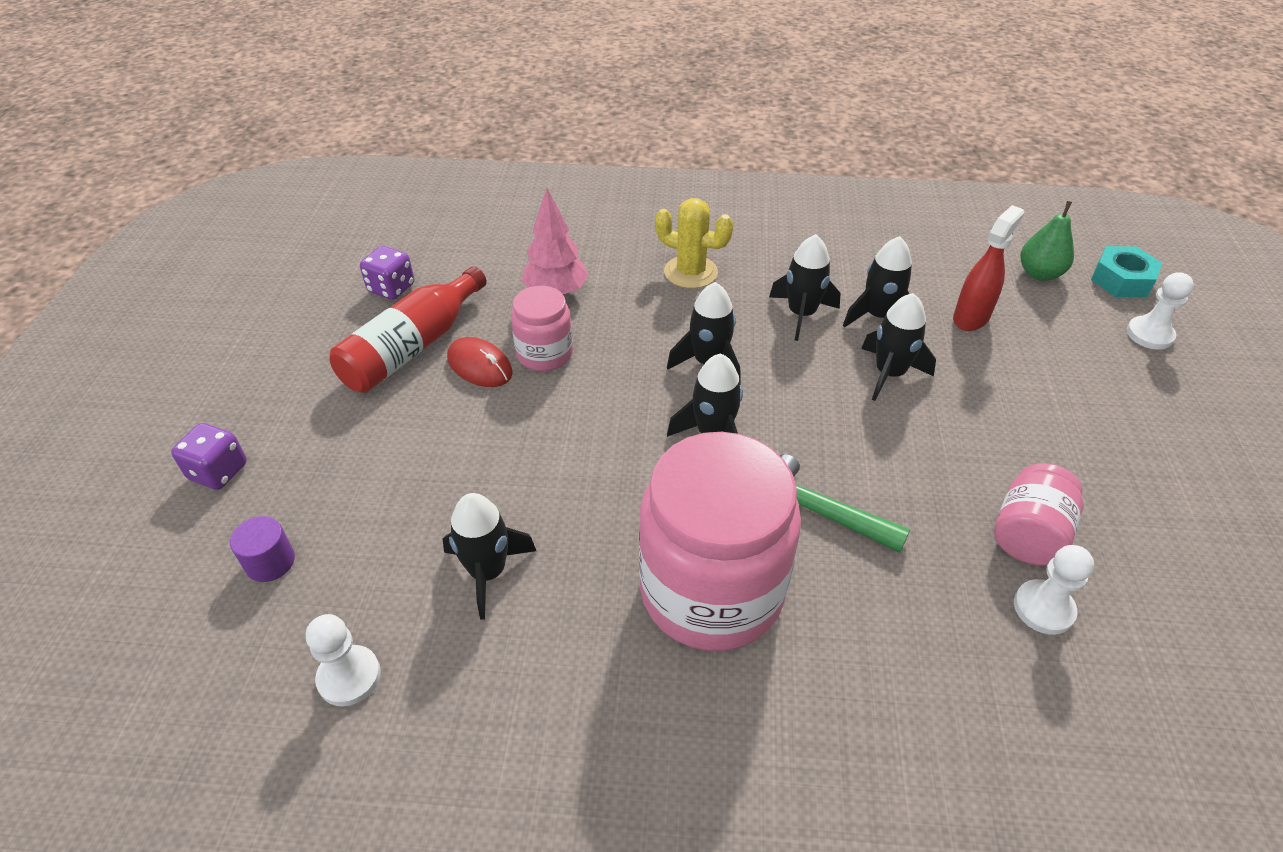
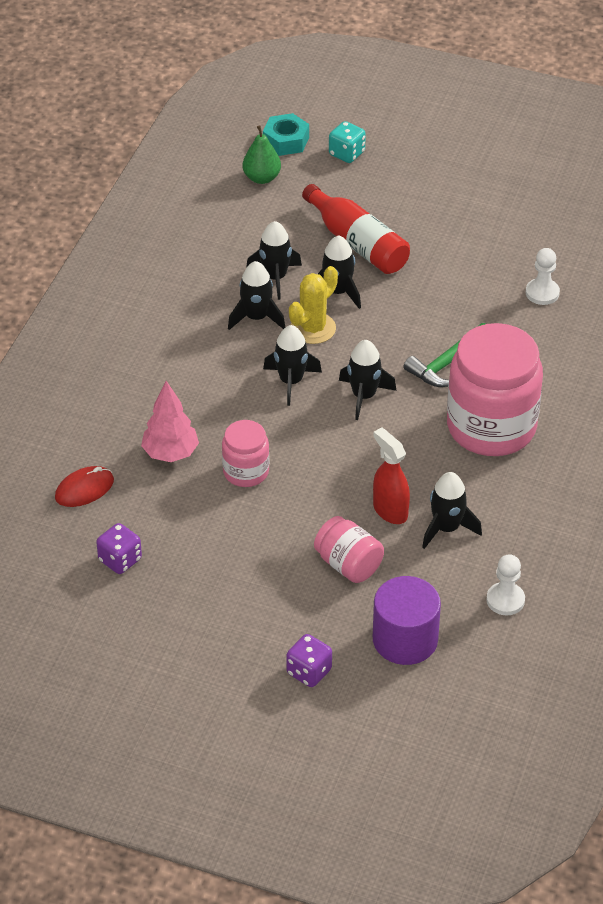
camera: 75 degrees left, 0 degrees up
purple cylinder [230,516,295,582] -> purple cylinder [373,576,441,665], size x1.93
red bottle [329,266,487,393] -> red bottle moved to [302,184,410,274]
red mouse [447,337,513,387] -> red mouse moved to [55,466,114,507]
yellow cactus [655,198,733,289] -> yellow cactus moved to [289,266,338,344]
red spray bottle [953,205,1025,331] -> red spray bottle moved to [373,427,410,524]
pink jar [994,463,1084,565] -> pink jar moved to [314,516,384,583]
white pawn [1127,272,1194,350] -> turquoise dice [329,121,366,163]

